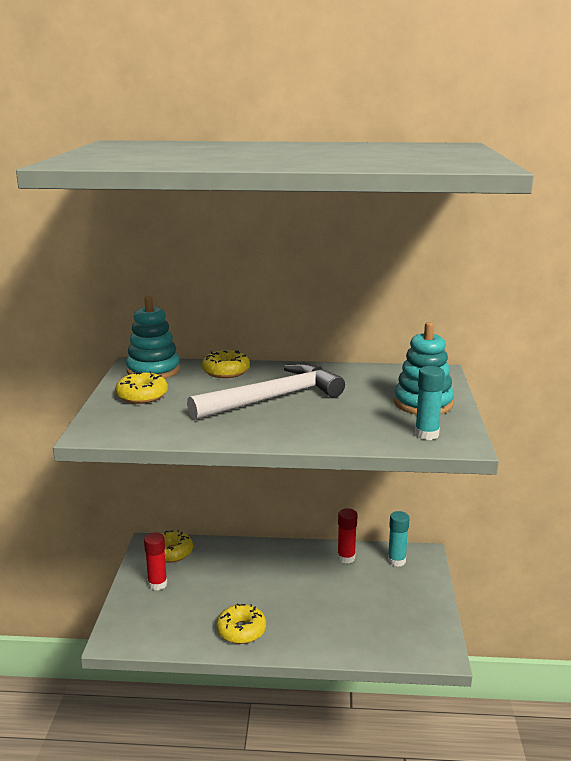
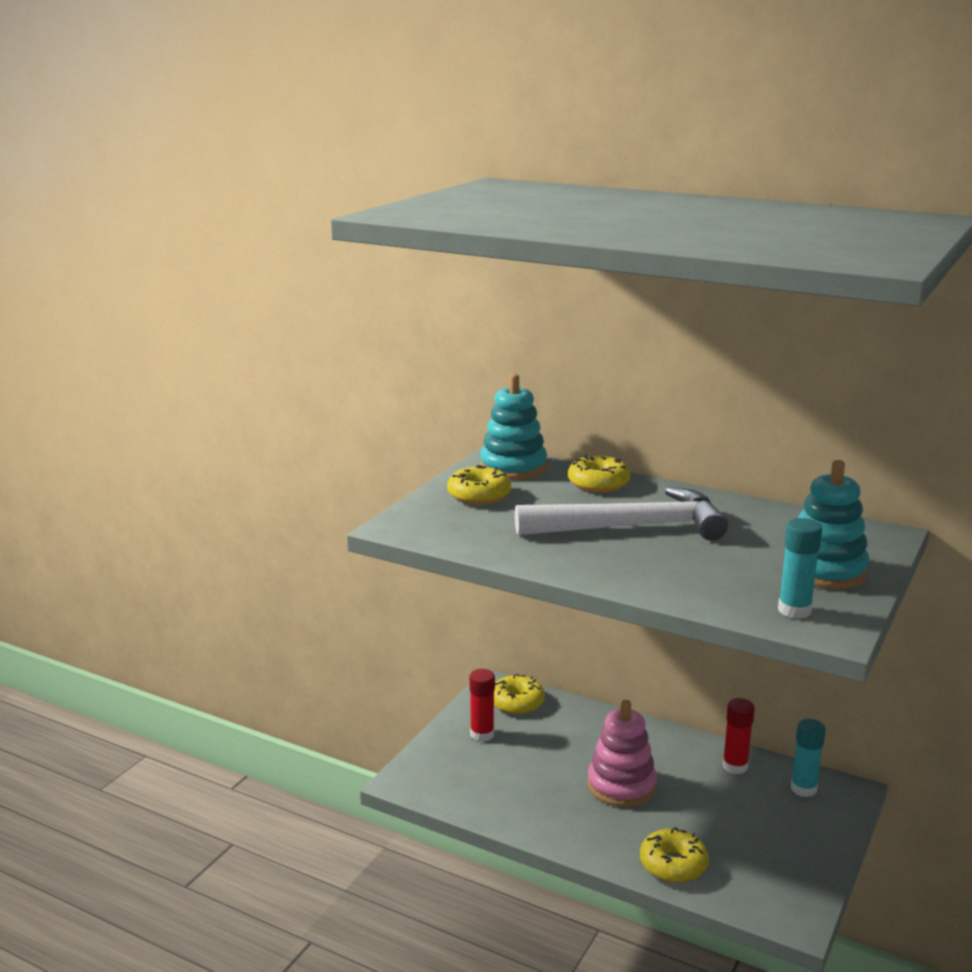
camera: 25 degrees right, 0 degrees up
yellow donut [217,604,266,644] -> yellow donut moved to [640,827,709,883]
none -> pink stacking toy [587,700,657,807]

